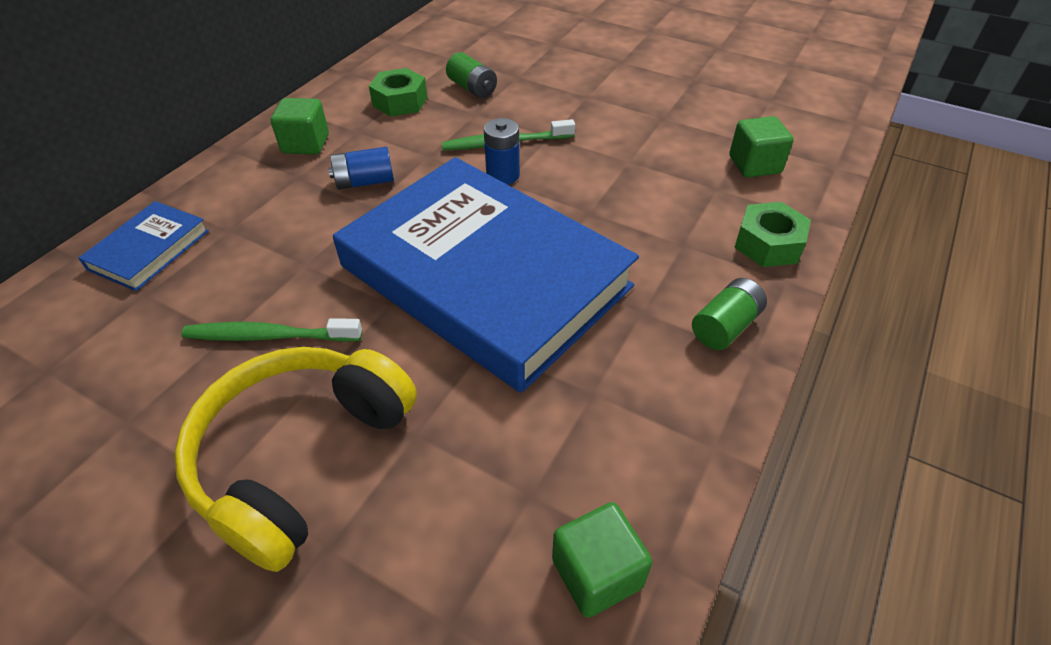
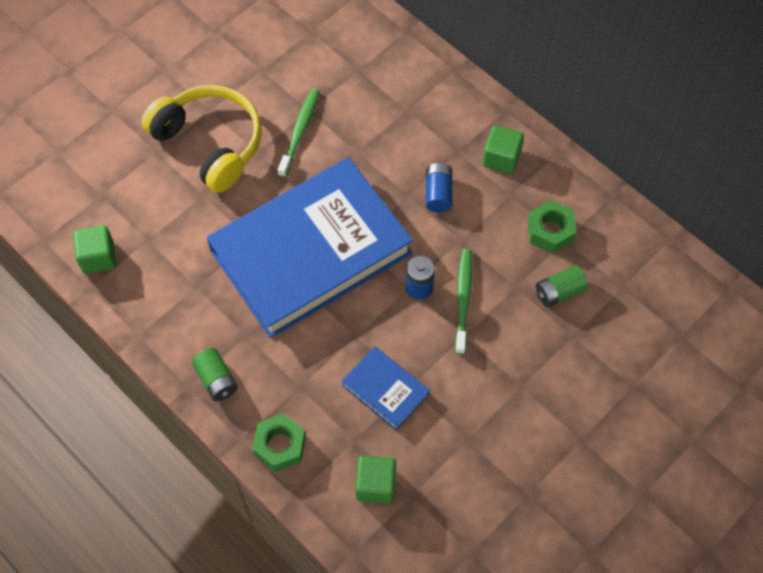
camera: 105 degrees right, 15 degrees up
blue book [78,201,209,291] -> blue book moved to [342,346,430,431]

